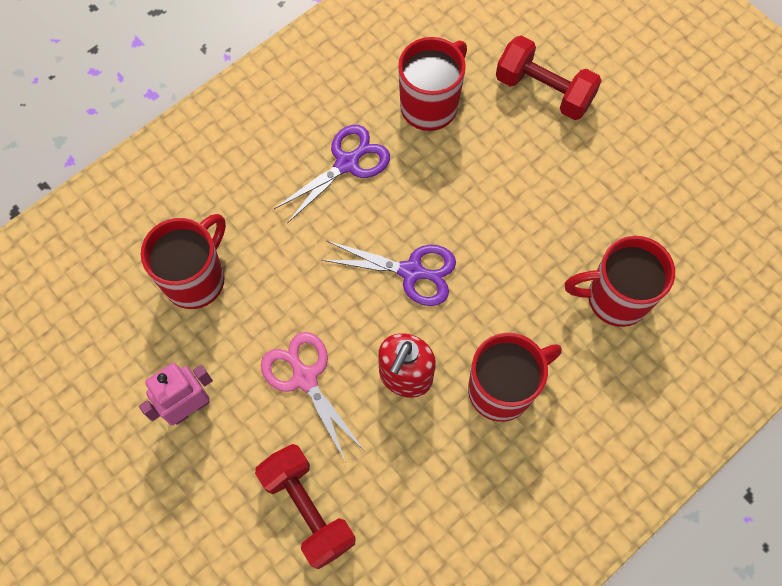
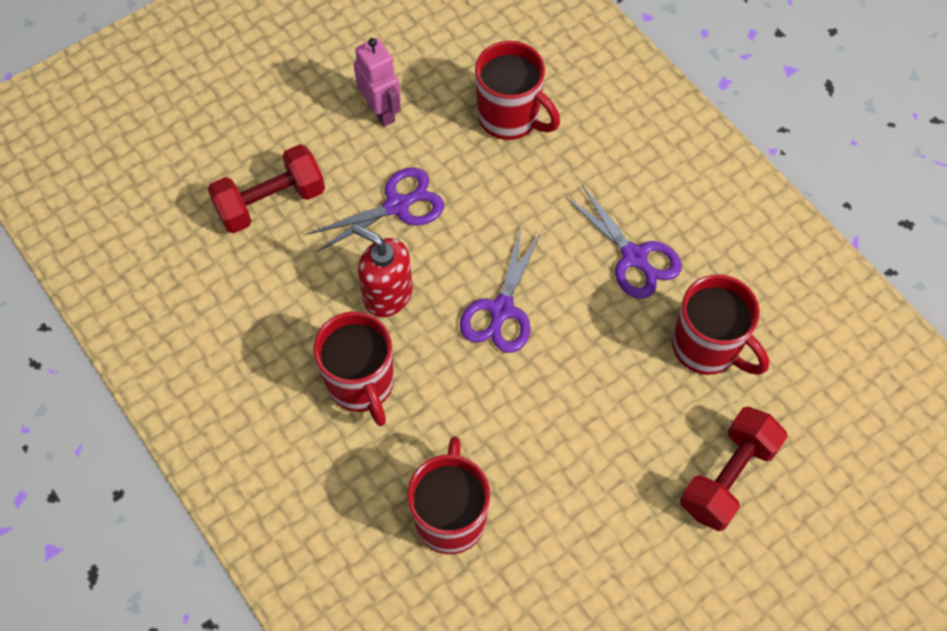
camera: 95 degrees right, 5 degrees down
pink scissors [261,332,364,461] -> purple scissors [307,167,444,252]

